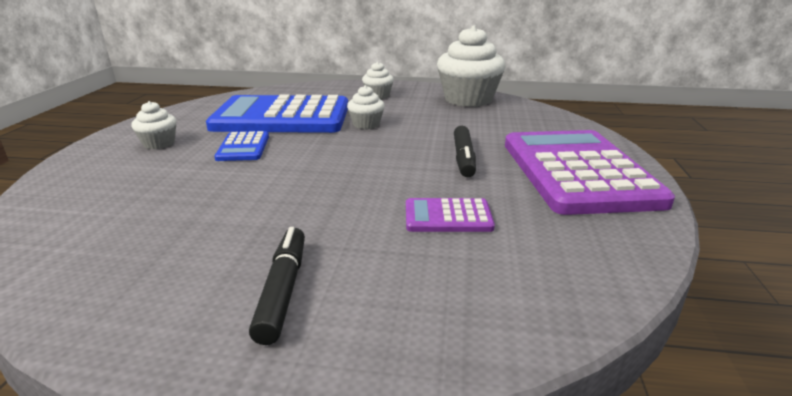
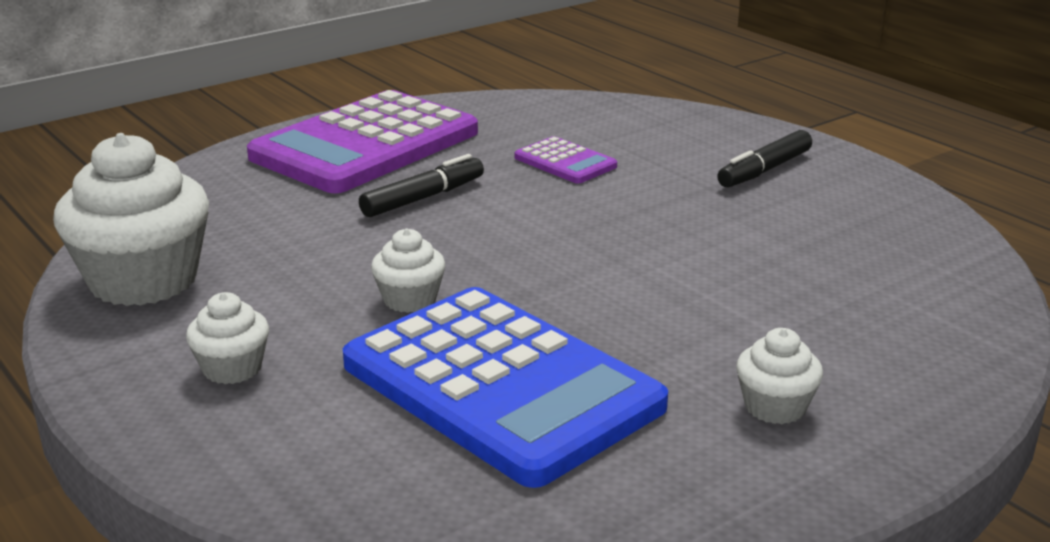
camera: 135 degrees left, 0 degrees up
blue calculator [214,131,269,161] -> none

